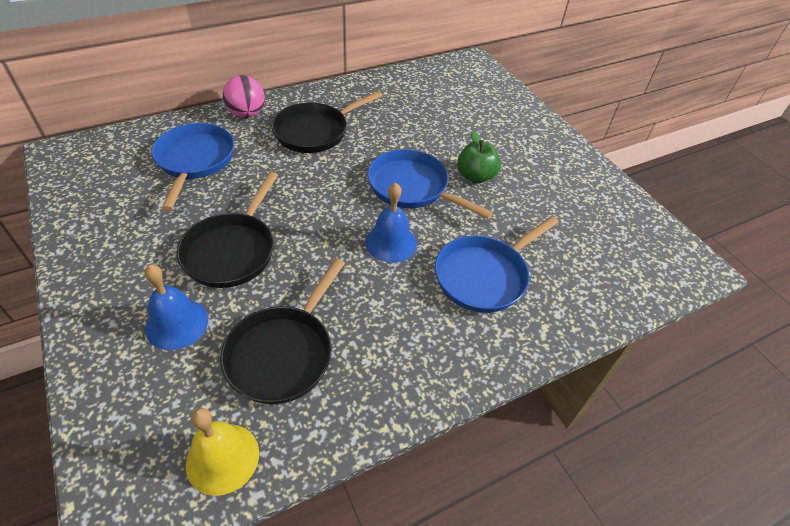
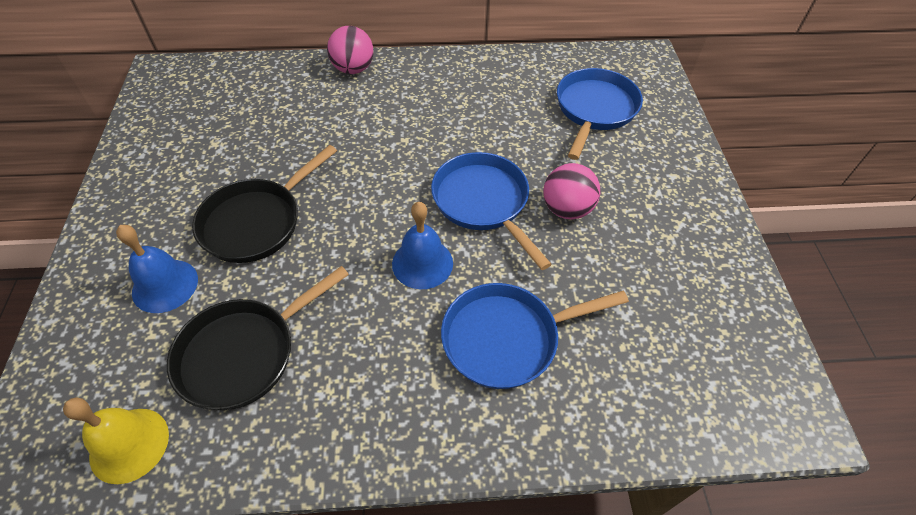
camera: 25 degrees right, 5 degrees up
blue pan [152,123,235,211] -> blue pan moved to [557,68,643,160]
black pan [271,91,383,153] -> none
green apple [457,130,501,183] -> pink ball [543,163,600,219]

